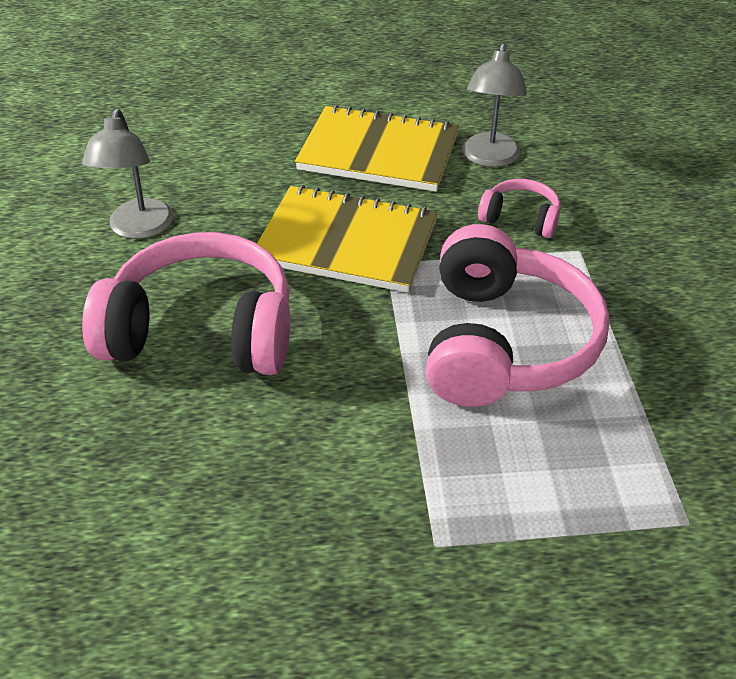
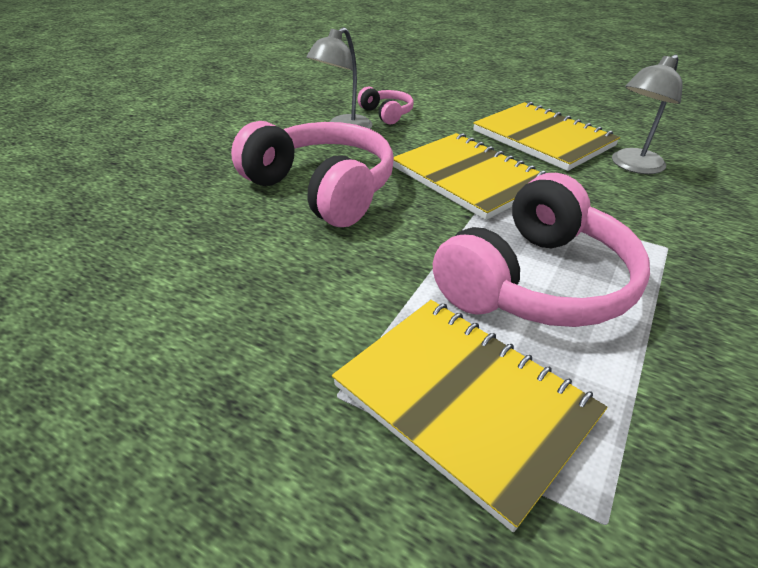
camera: 35 degrees right, 5 degrees down
pink headphones [478,179,560,238] -> pink headphones moved to [357,87,414,124]
none -> yellow notebook [332,300,607,532]

